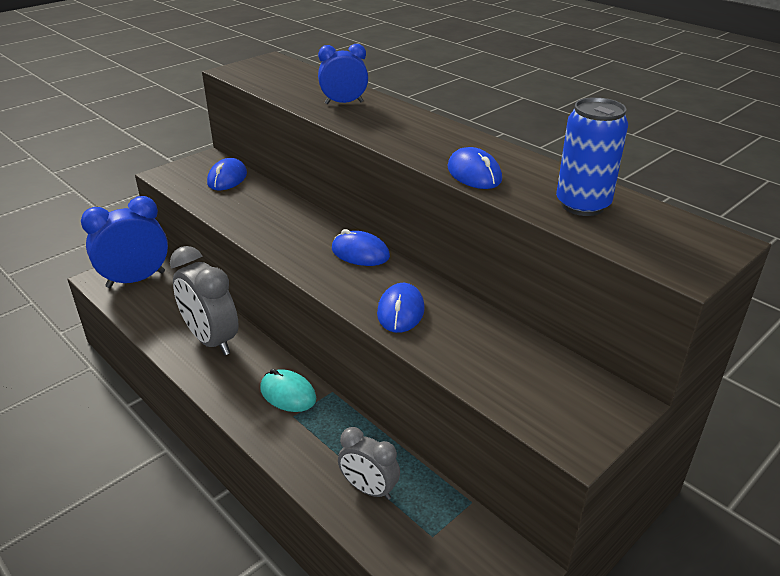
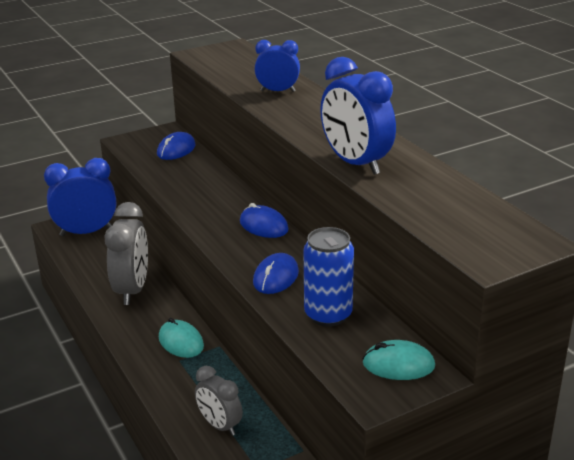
camera: 15 degrees right, 5 degrees down
grey clock [170,246,239,355] -> grey clock turned 150 degrees counterclockwise [104,202,148,305]
blue mouse [448,147,502,189] -> blue clock [320,57,396,175]
blue can [556,97,628,216] -> blue can moved to [304,227,354,327]
none -> turquoise mouse [362,340,435,380]

